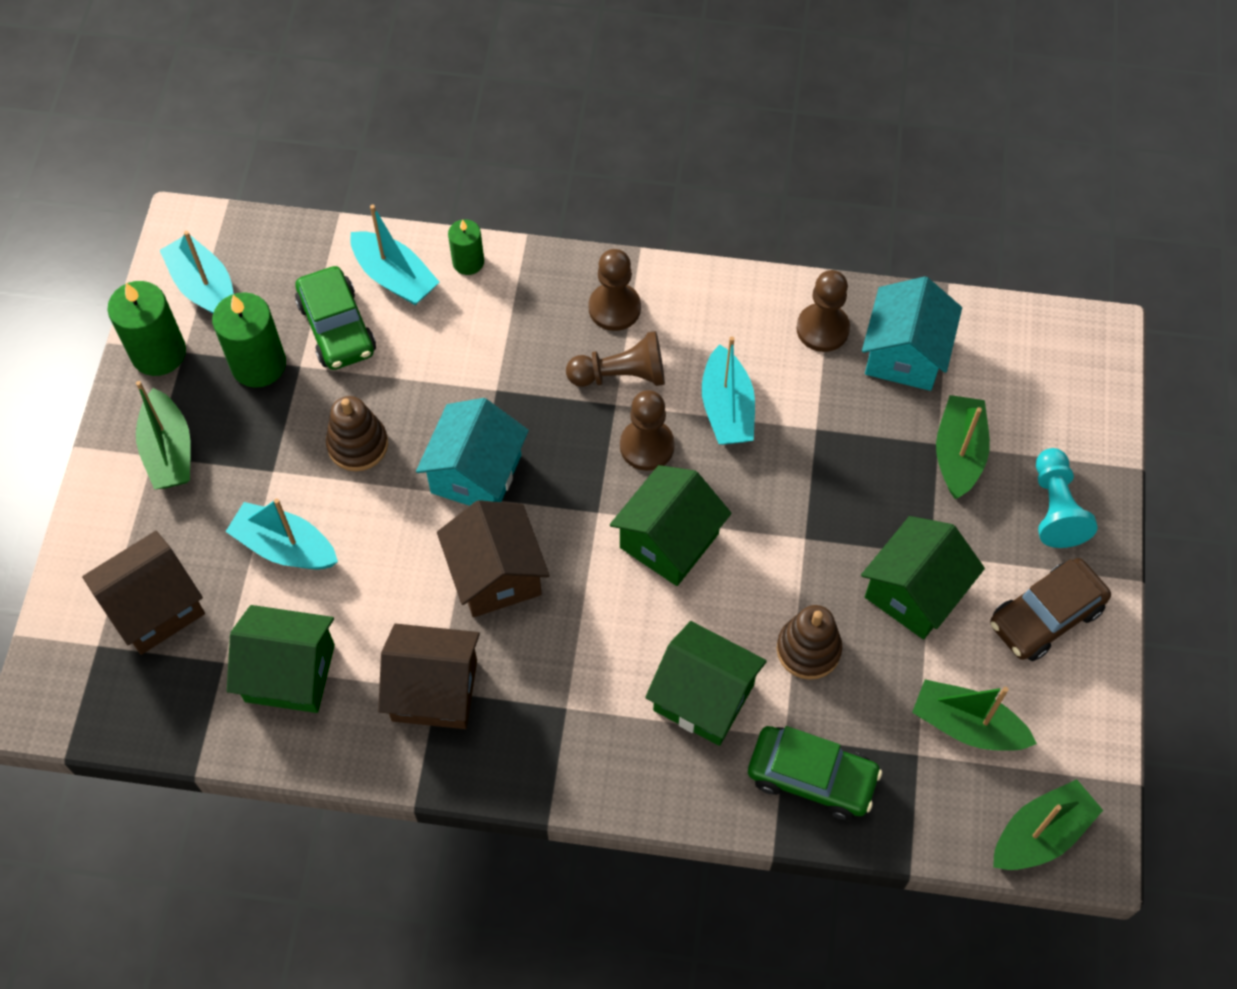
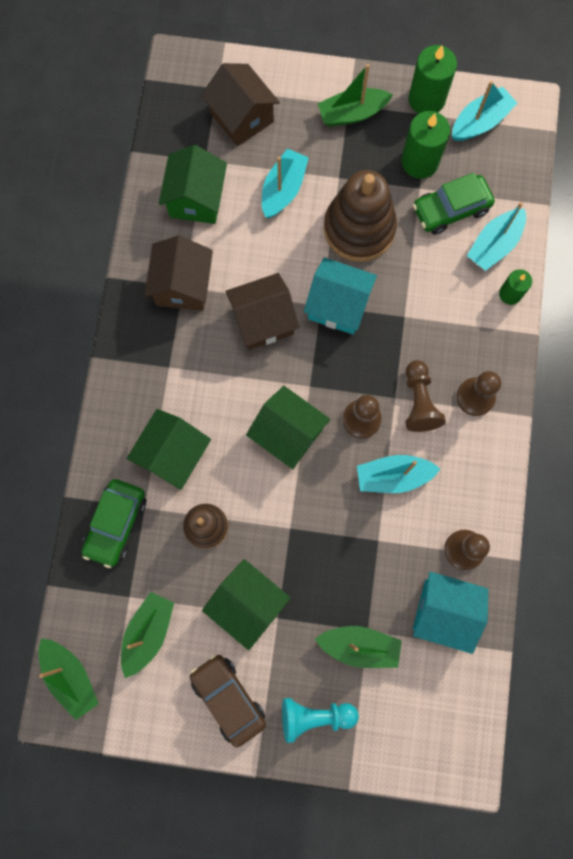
camera: 90 degrees right, 15 degrees up
brown stacking toy [326,396,388,471] -> brown stacking toy [324,170,397,262], size x1.74

